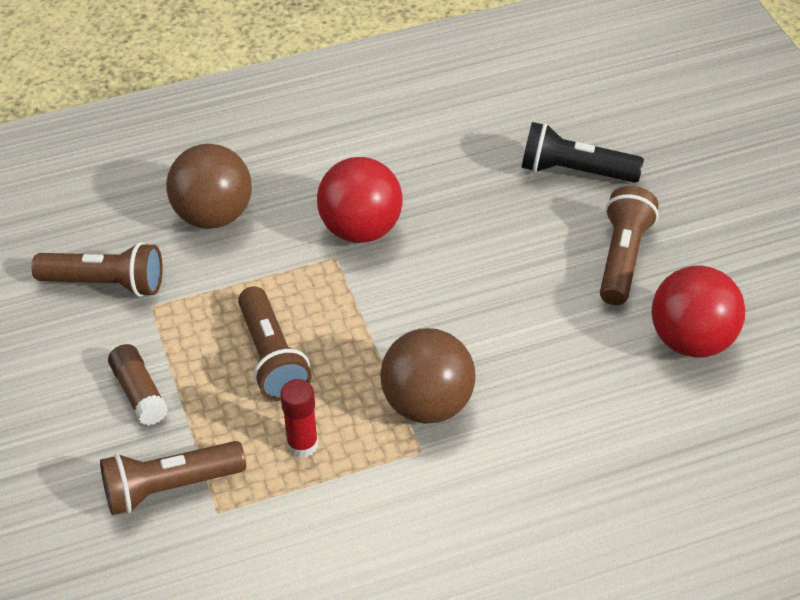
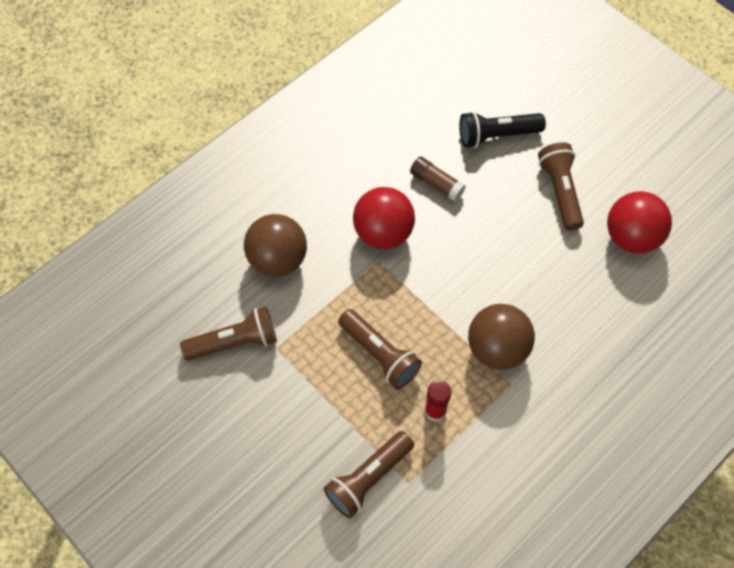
camera: 25 degrees left, 15 degrees up
brown glue stick [108,344,168,426] -> brown glue stick moved to [410,157,466,201]

